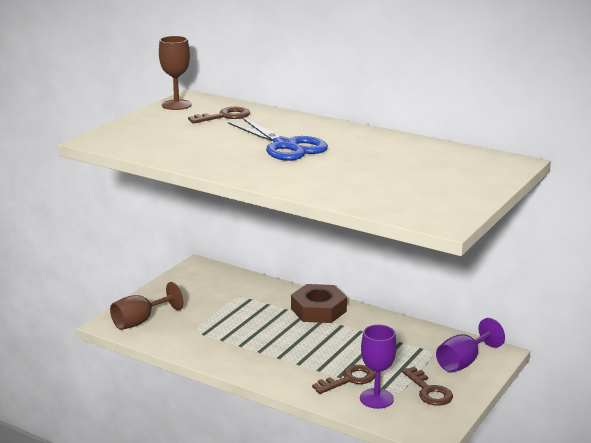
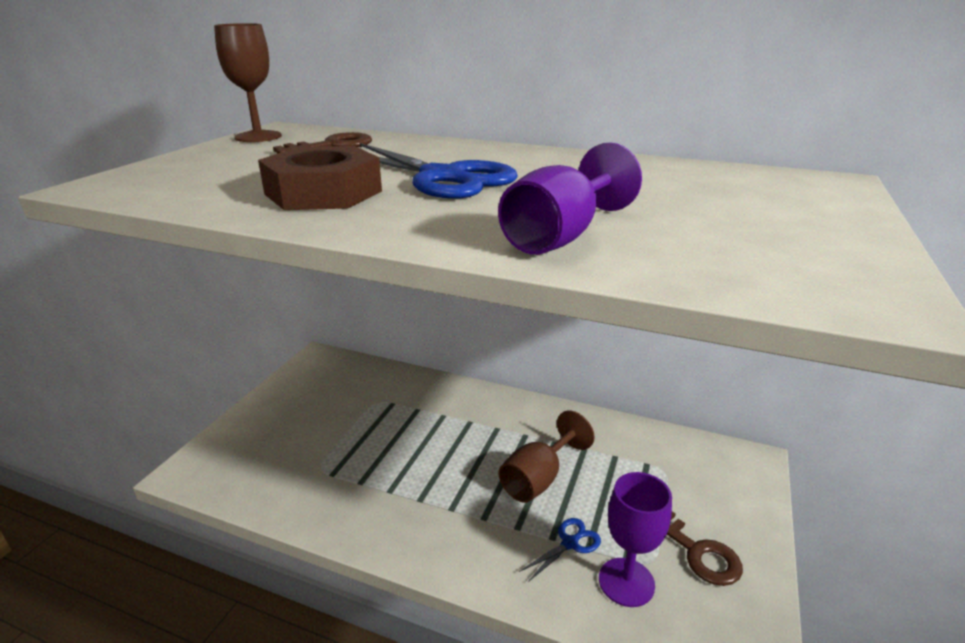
camera: 10 degrees left, 5 degrees up
brown goblet [110,282,183,330] -> brown goblet moved to [499,411,595,503]
brown nut [291,284,347,323] -> brown nut moved to [258,146,382,210]
brown key [312,365,375,394] -> blue scissors [519,518,601,582]
purple goblet [436,318,505,373] -> purple goblet moved to [498,143,642,255]

